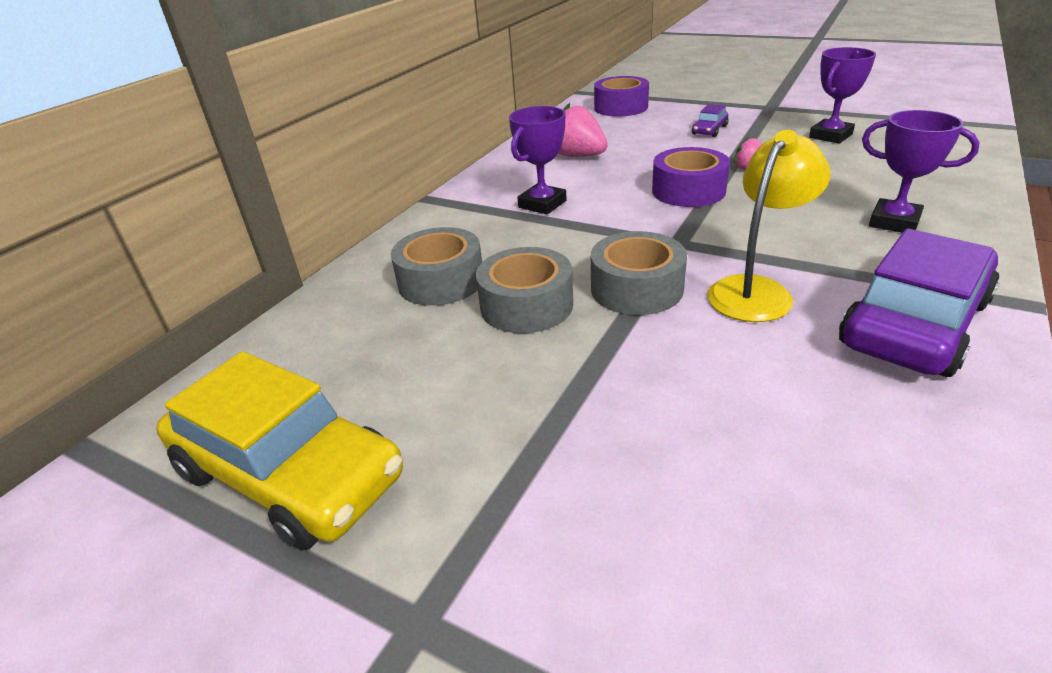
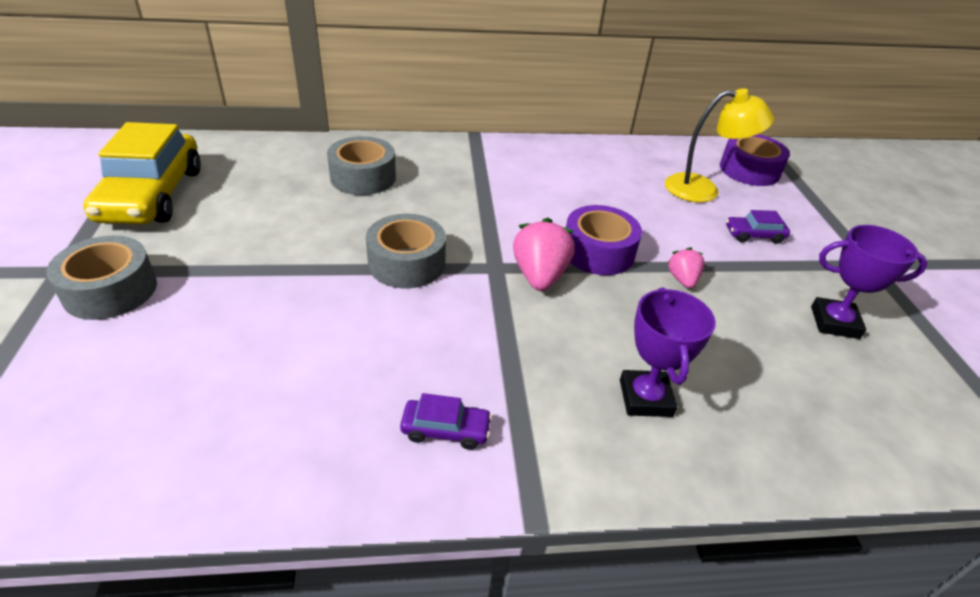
camera: 50 degrees right, 5 degrees up
grey tape [476,247,573,333] -> grey tape moved to [46,235,157,320]
purple trophy [509,106,567,214] -> none
pink strawberry [559,103,608,157] -> pink strawberry moved to [513,218,575,291]
yellow lamp [707,130,831,322] -> yellow lamp moved to [665,88,774,203]
purple car [839,228,1000,377] -> purple car [400,393,492,450], size x0.43

